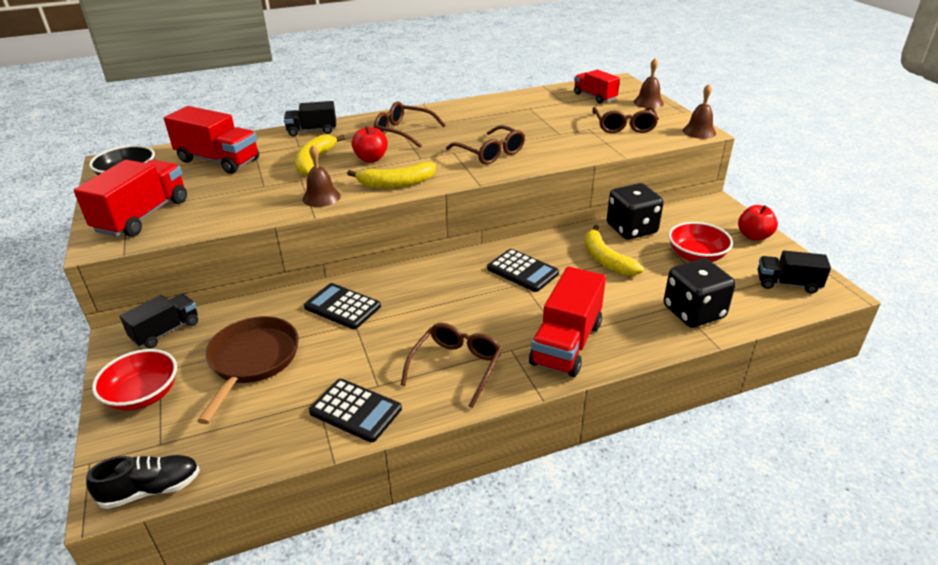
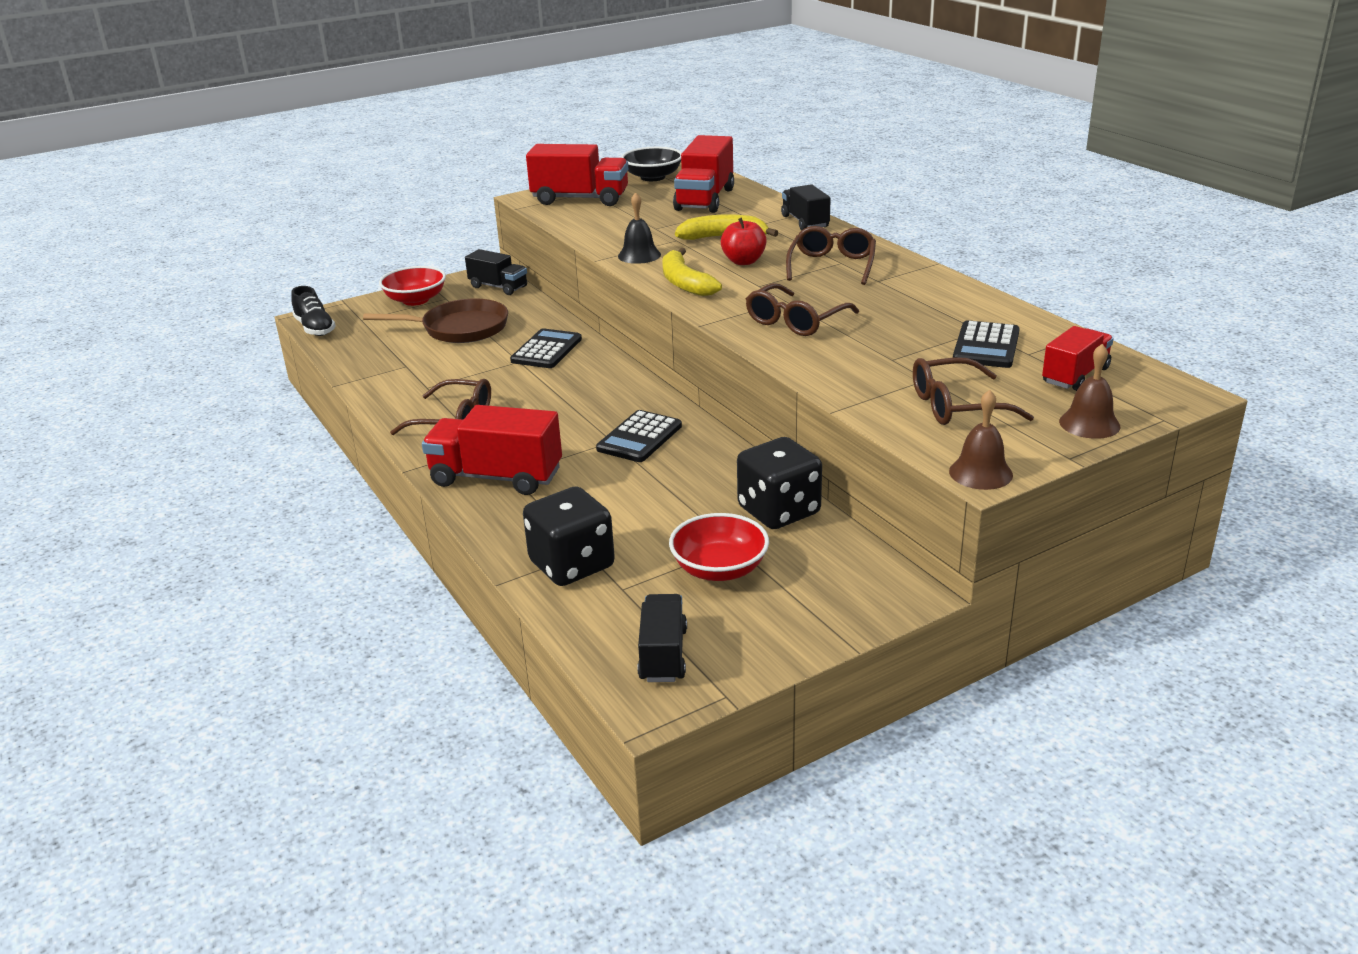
camera: 80 degrees right, 5 degrees down
brown bell [302,145,341,207] -> black bell [618,192,661,264]
black calculator [309,379,402,442] -> black calculator moved to [953,320,1020,368]
yellow banana [585,225,644,276] -> none
red apple [738,205,778,241] -> none

